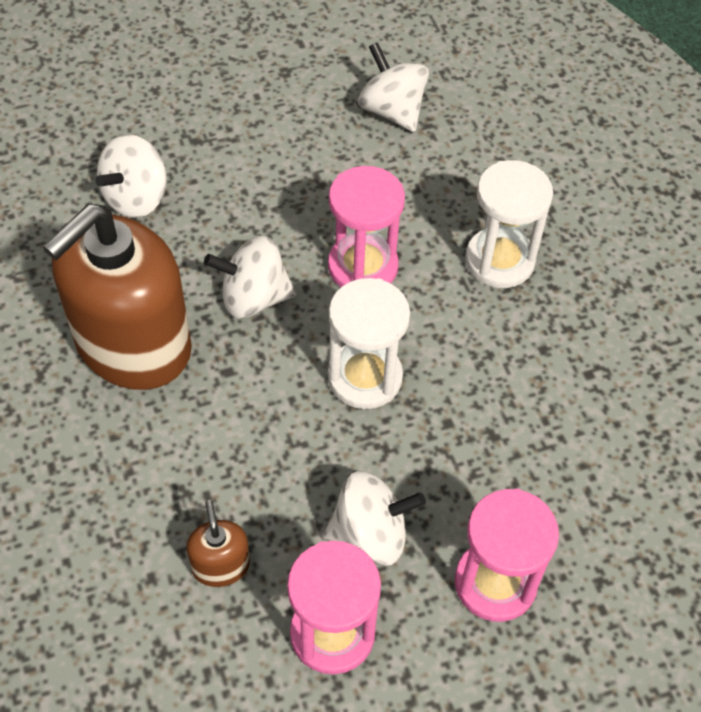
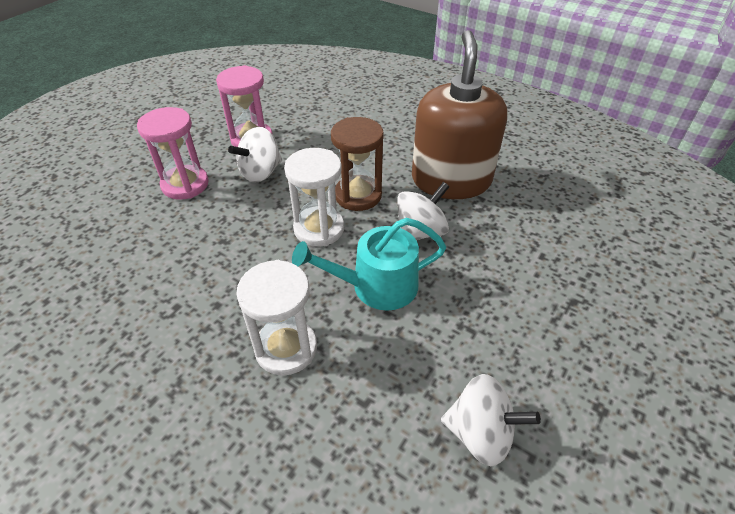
camera: 145 degrees right, 10 degrees down
white spinning top [95,134,167,218] -> none
brown soap dispenser [187,500,250,587] -> none
pink hourglass [328,166,405,287] -> turquoise watering can [292,218,446,311]
none -> brown hourglass [331,117,384,211]

